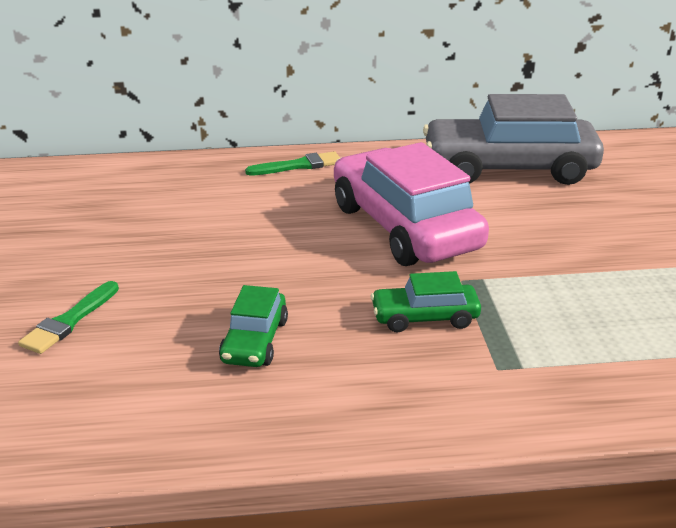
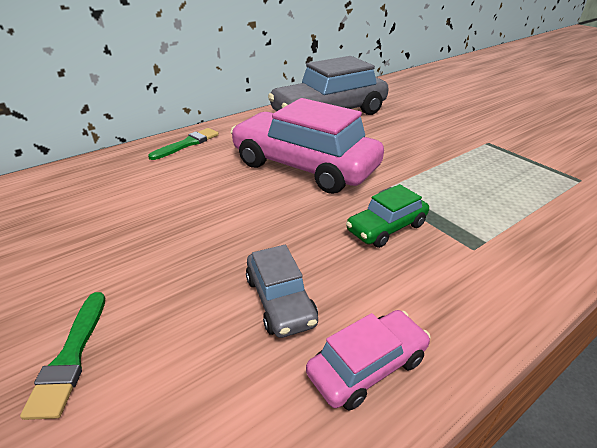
camera: 30 degrees left, 5 degrees up
green car [219,285,288,367] -> grey car [246,245,318,338]
none -> pink car [306,310,431,411]

